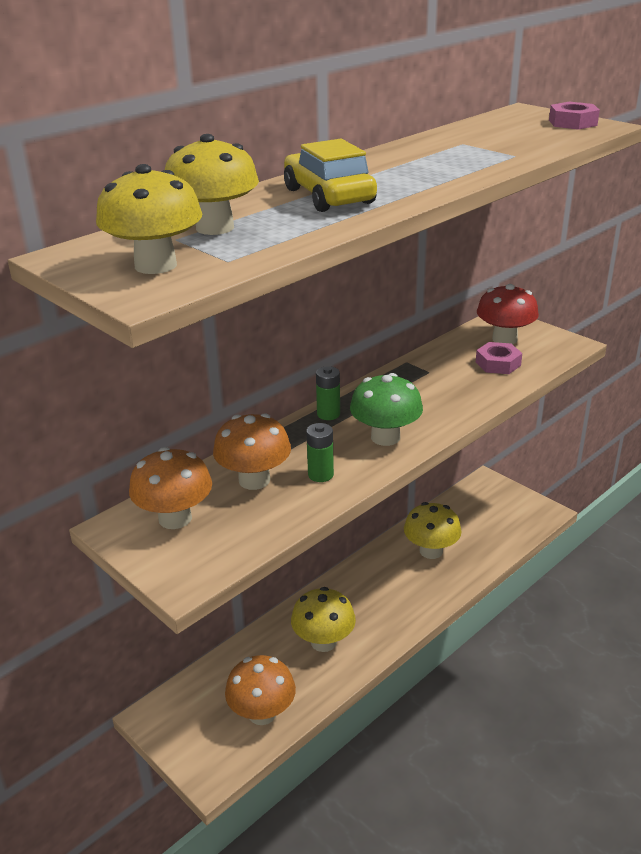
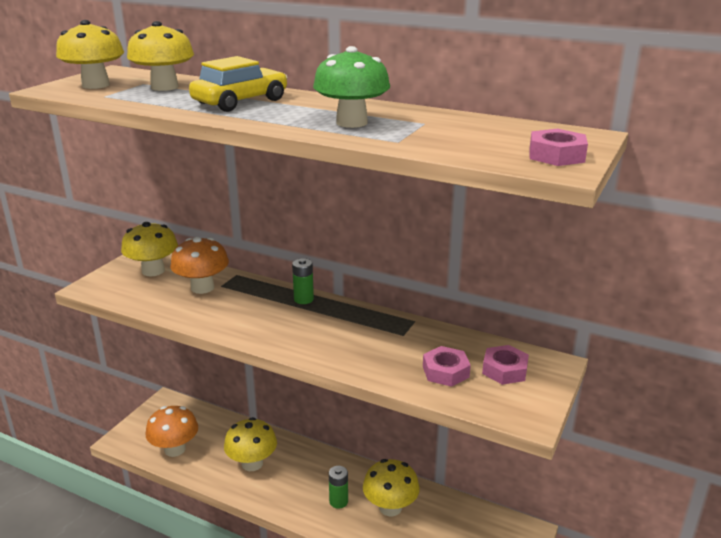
camera: 70 degrees right, 5 degrees down
orange mushroom [129,447,212,529] -> yellow mushroom [121,222,178,277]
green battery [306,423,334,482] -> green battery moved to [329,466,348,509]
green mushroom [350,373,423,446] -> green mushroom moved to [313,46,390,128]
red mushroom [477,284,539,344] -> pink nut [482,345,529,385]

